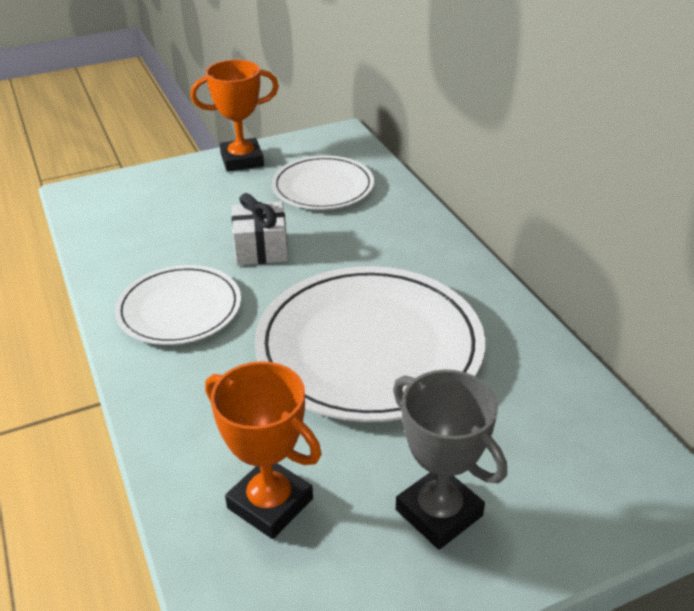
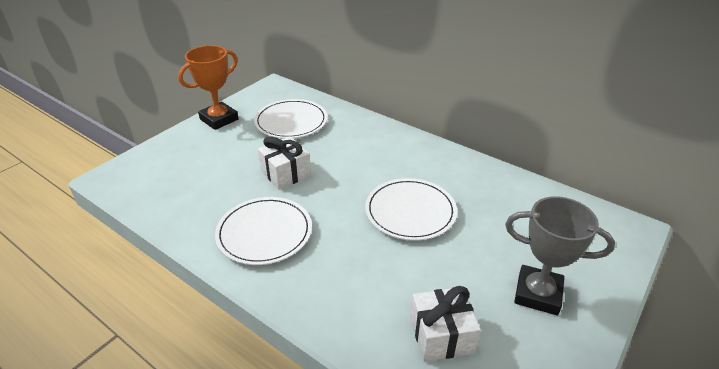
camera: 30 degrees left, 0 degrees up
orange trophy [205,361,321,539] -> white gift [410,286,481,362]
white plate [255,266,485,422] -> white plate [365,178,457,241], size x0.58

